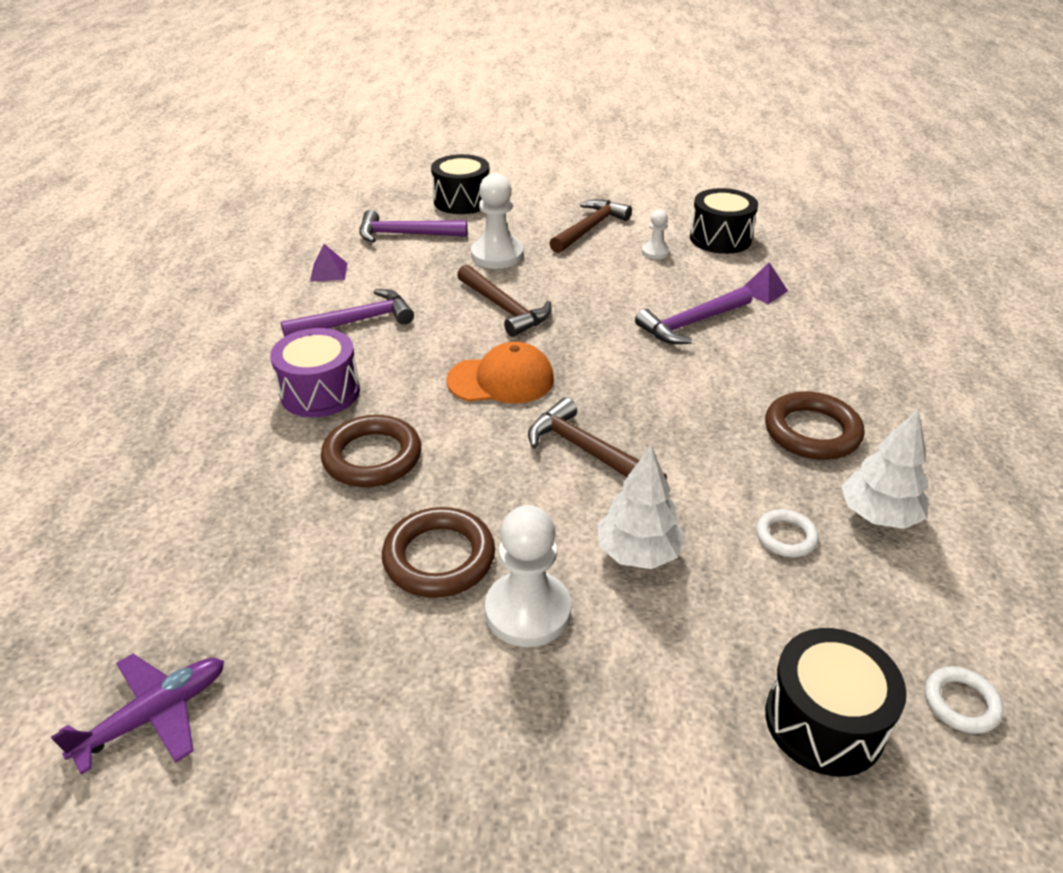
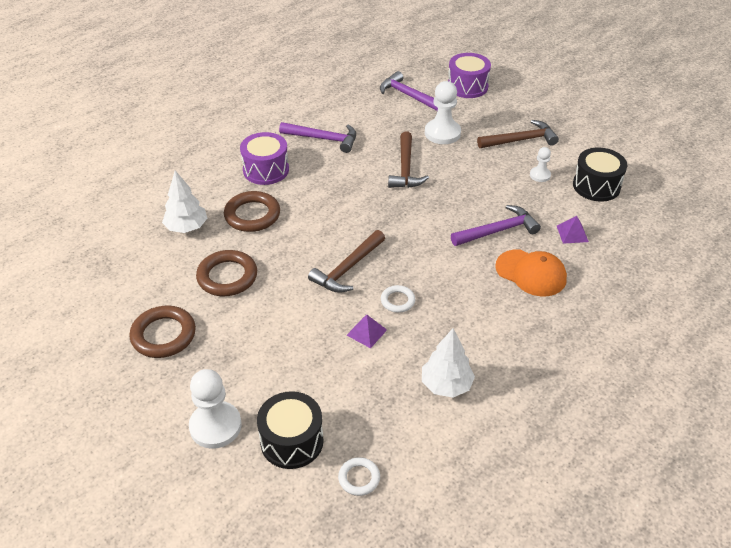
camera: 40 degrees right, 5 degrees up
purple plane [51,654,224,775] -> none
purple pyramid [310,244,347,282] -> purple pyramid moved to [347,315,387,348]
black drum [431,154,490,214] -> purple drum [448,53,491,98]
orange cap [446,342,554,403] -> orange cap moved to [495,249,567,297]
white pawn [485,505,571,647] -> white pawn moved to [189,369,242,449]
brown hammer [528,397,667,480] -> brown hammer turned 135 degrees counterclockwise [308,230,385,293]
white tree [598,446,685,569] -> white tree moved to [162,171,207,233]
purple hammer [635,286,752,344] -> purple hammer turned 150 degrees clockwise [451,205,541,246]
white ring [756,509,819,557] -> white ring moved to [381,285,416,313]
brown ring [765,391,865,460] -> brown ring moved to [129,305,196,358]

